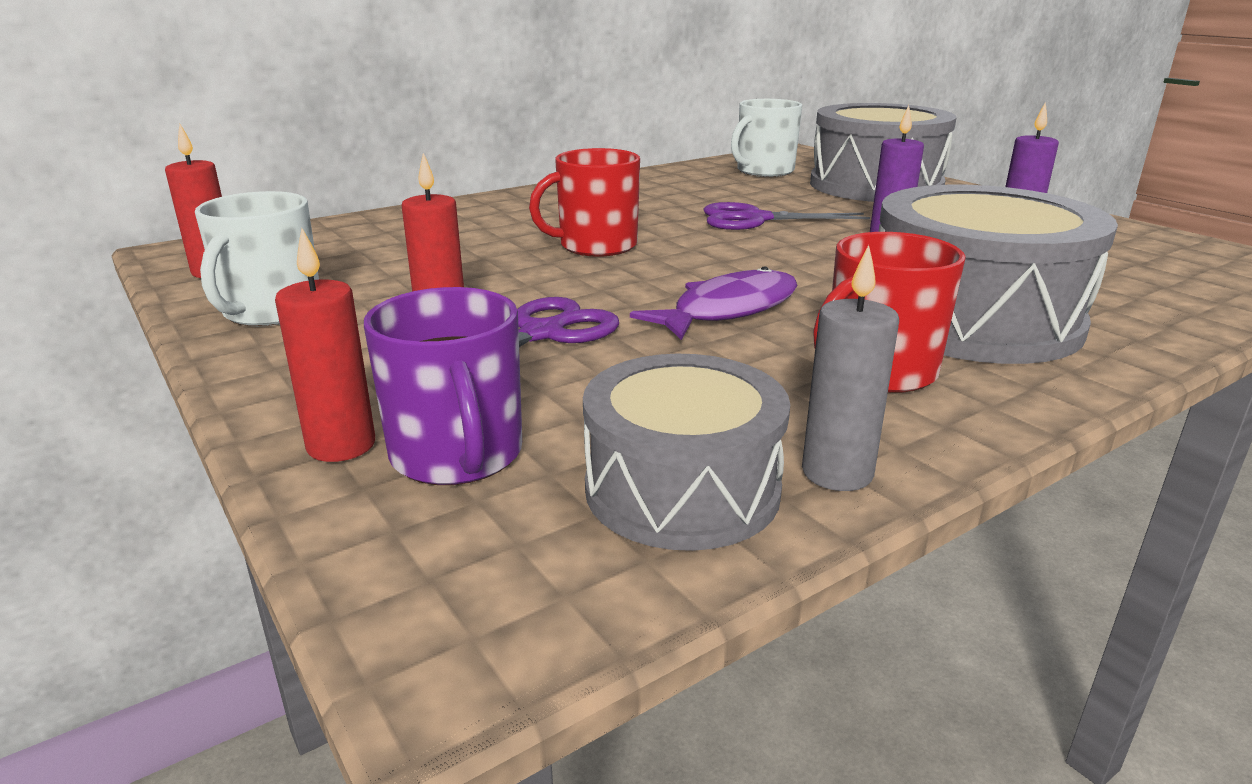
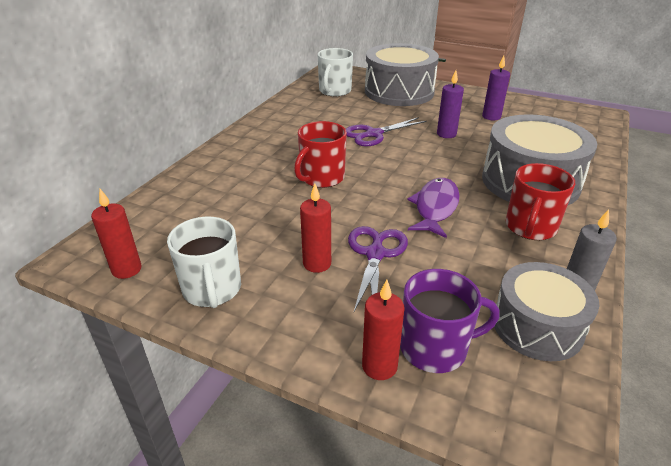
camera: 30 degrees left, 10 degrees up
purple mug [364,287,522,485] -> purple mug turned 45 degrees counterclockwise [400,269,499,373]

